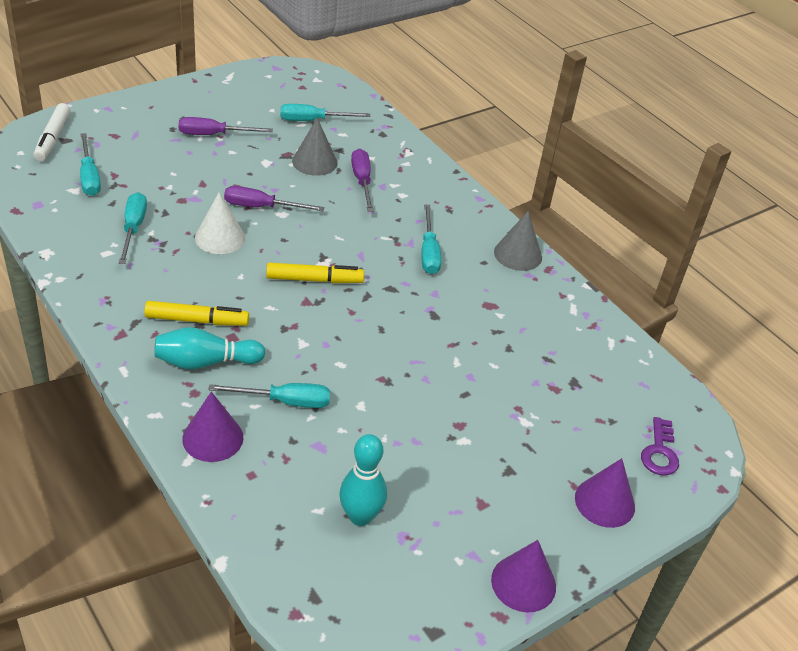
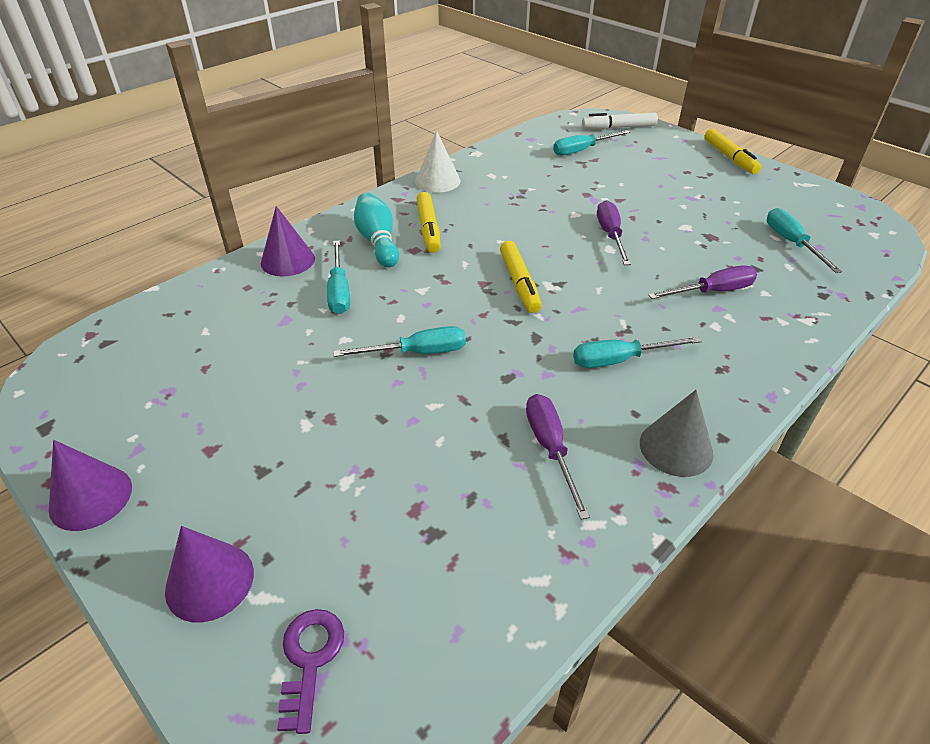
camera: 85 degrees right, 0 degrees up
turquoise screwdriver [119,192,147,264] -> turquoise screwdriver moved to [333,326,466,357]
purple screwdriver [178,117,273,135] -> purple screwdriver moved to [526,394,590,520]
white cone [195,192,245,254] -> white cone moved to [415,131,461,193]
grey cone [292,118,338,176] -> none
turquoise bowling pin [339,434,387,526] -> none
purple key [641,417,679,476] -> purple key turned 90 degrees clockwise [277,609,344,734]
none -> yellow marker [704,129,761,174]

